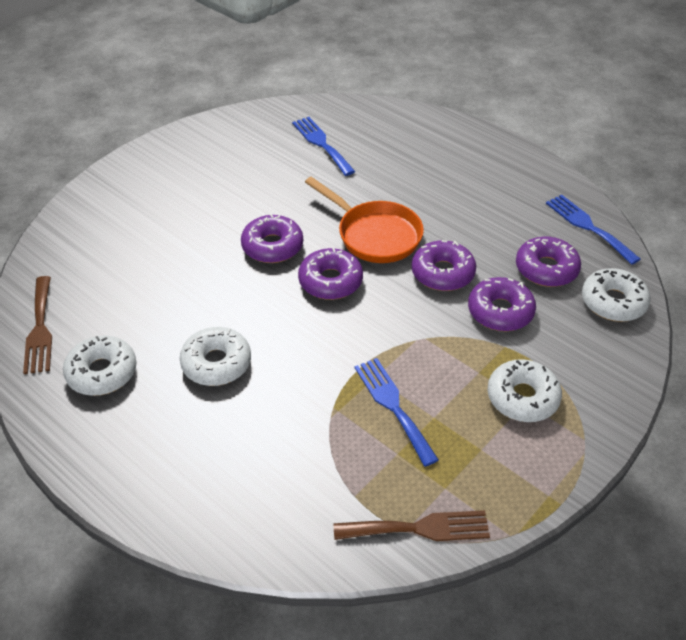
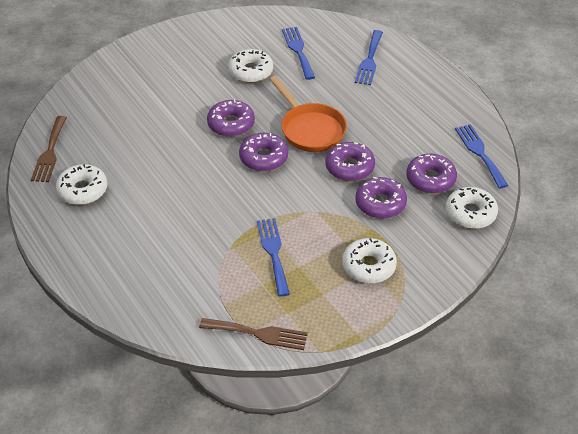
camera: 15 degrees right, 0 degrees up
white donut [180,327,251,386] -> white donut moved to [228,49,273,83]
none -> blue fork [355,30,383,85]

